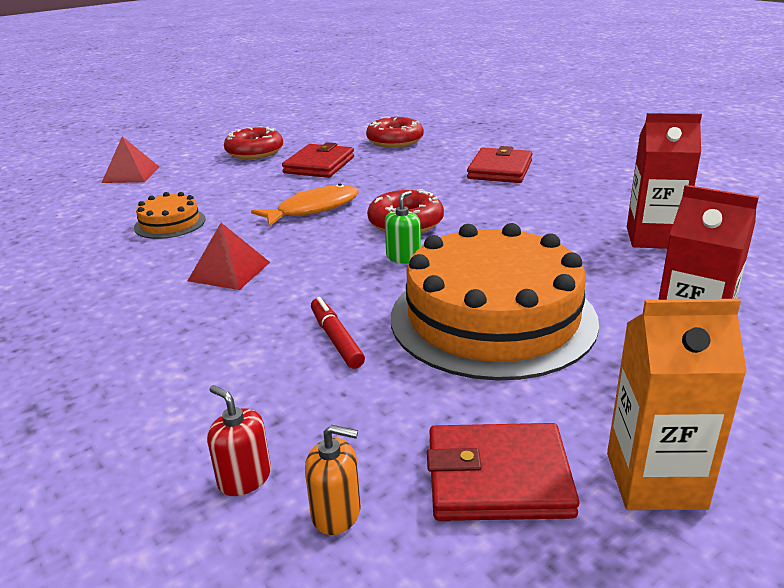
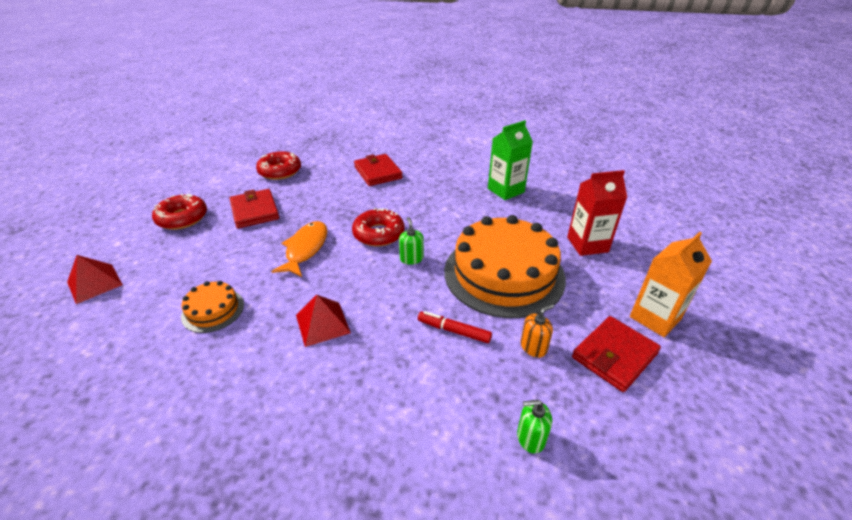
camera: 45 degrees left, 10 degrees up
red soap dispenser [207,385,271,496] -> green soap dispenser [517,400,552,454]
orange soap dispenser [305,425,361,535] -> orange soap dispenser moved to [521,304,554,358]
red carton [627,113,702,249] -> green carton [488,120,533,200]

